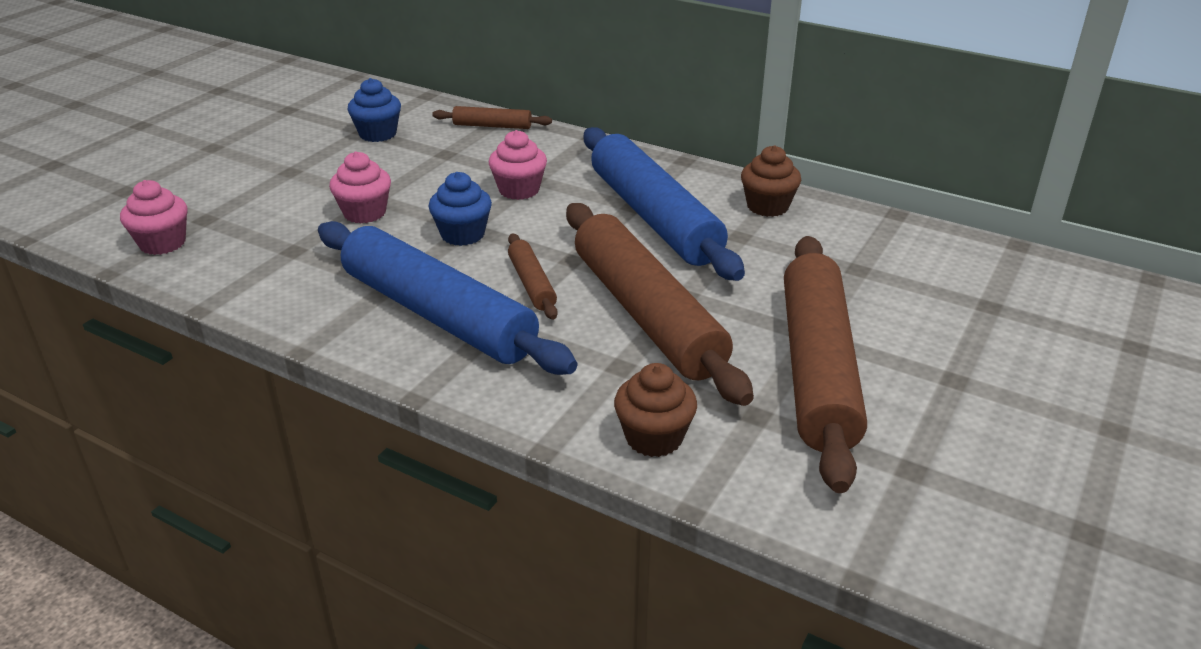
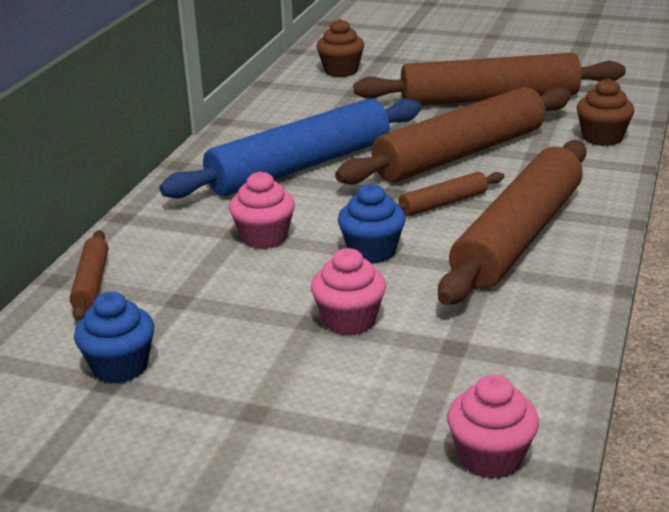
camera: 100 degrees left, 5 degrees down
blue rolling pin [318,221,577,375] -> brown rolling pin [438,140,587,305]
brown cupcake [741,145,801,217] -> brown cupcake moved to [316,19,364,77]

